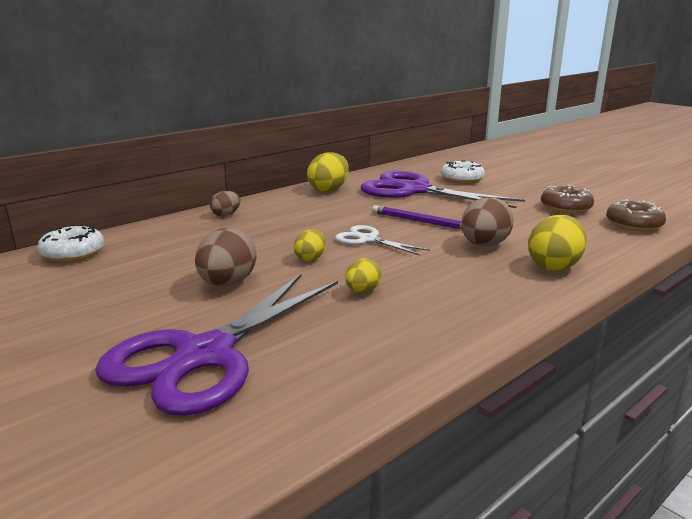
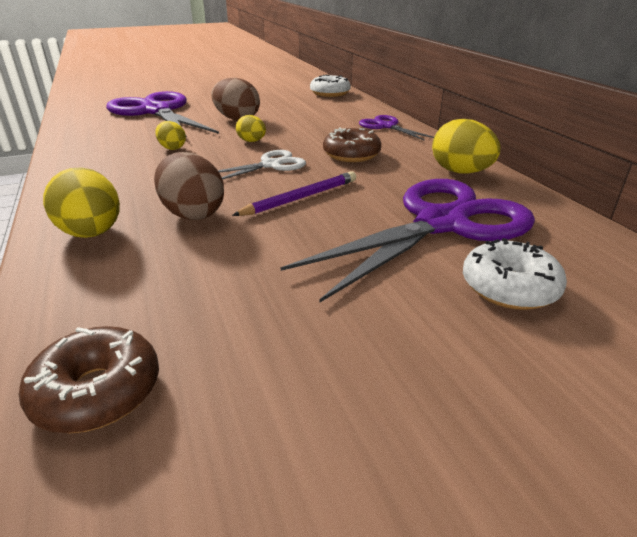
camera: 110 degrees right, 10 degrees up
brown egg [210,191,241,217] -> purple scissors [359,115,434,141]
brown donut [541,185,594,214] -> brown donut moved to [323,127,381,162]

